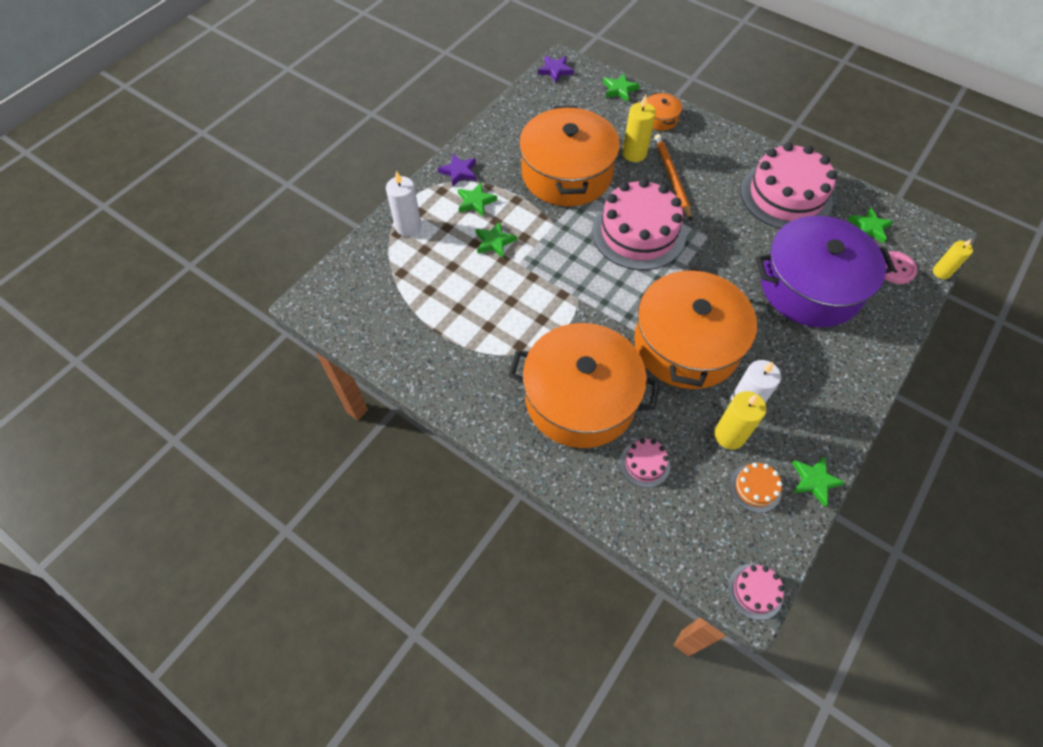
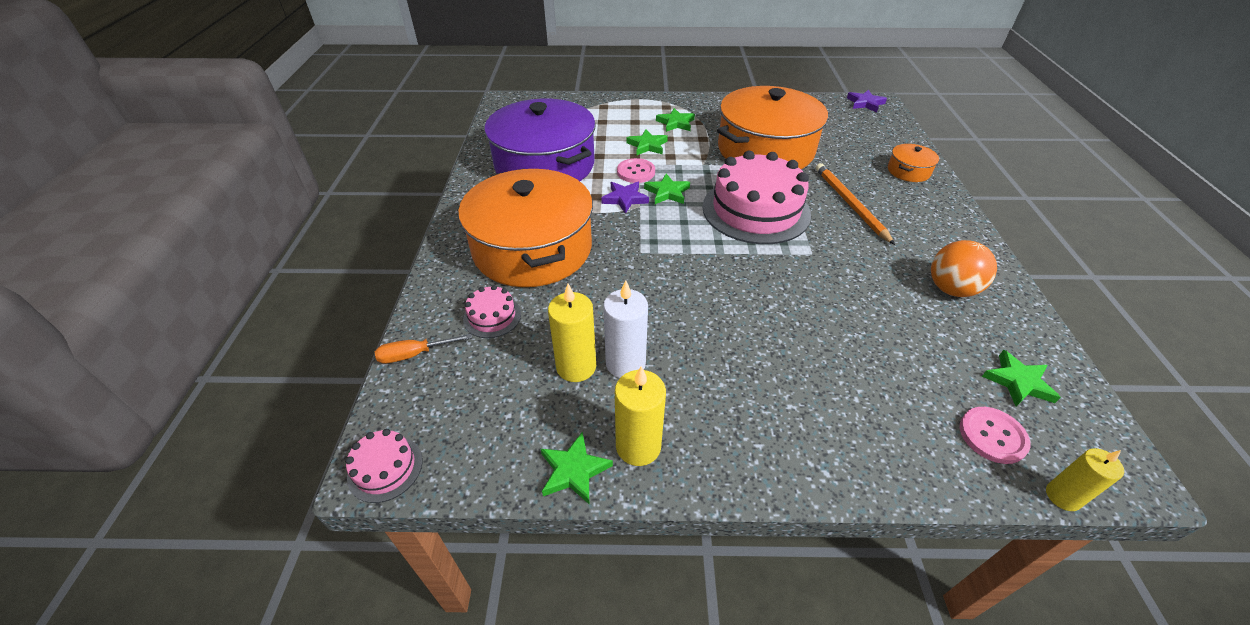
camera: 55 degrees right, 15 degrees down
white candle [386,171,422,237] -> none
purple star [438,154,476,187] -> purple star moved to [601,182,649,214]
green star [603,73,640,102] -> green star moved to [644,174,690,204]
yellow candle [622,95,656,162] -> yellow candle moved to [615,366,666,466]
orange pot [634,265,757,389] -> none
orange pencil [654,134,692,221] -> orange pencil turned 60 degrees counterclockwise [816,163,895,245]
orange cake [730,462,782,513] -> none
pink cake [741,143,837,229] -> orange ball [931,240,997,297]
purple pot [755,216,895,327] -> purple pot moved to [484,99,596,181]
none -> orange screwdriver [375,334,472,364]
none -> pink button [617,158,655,183]

